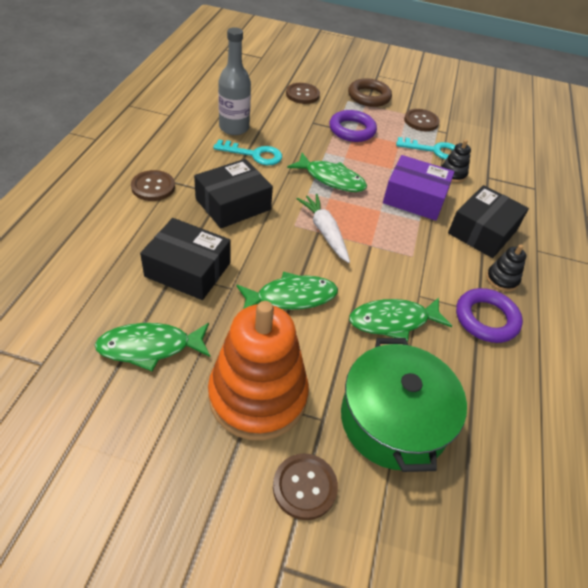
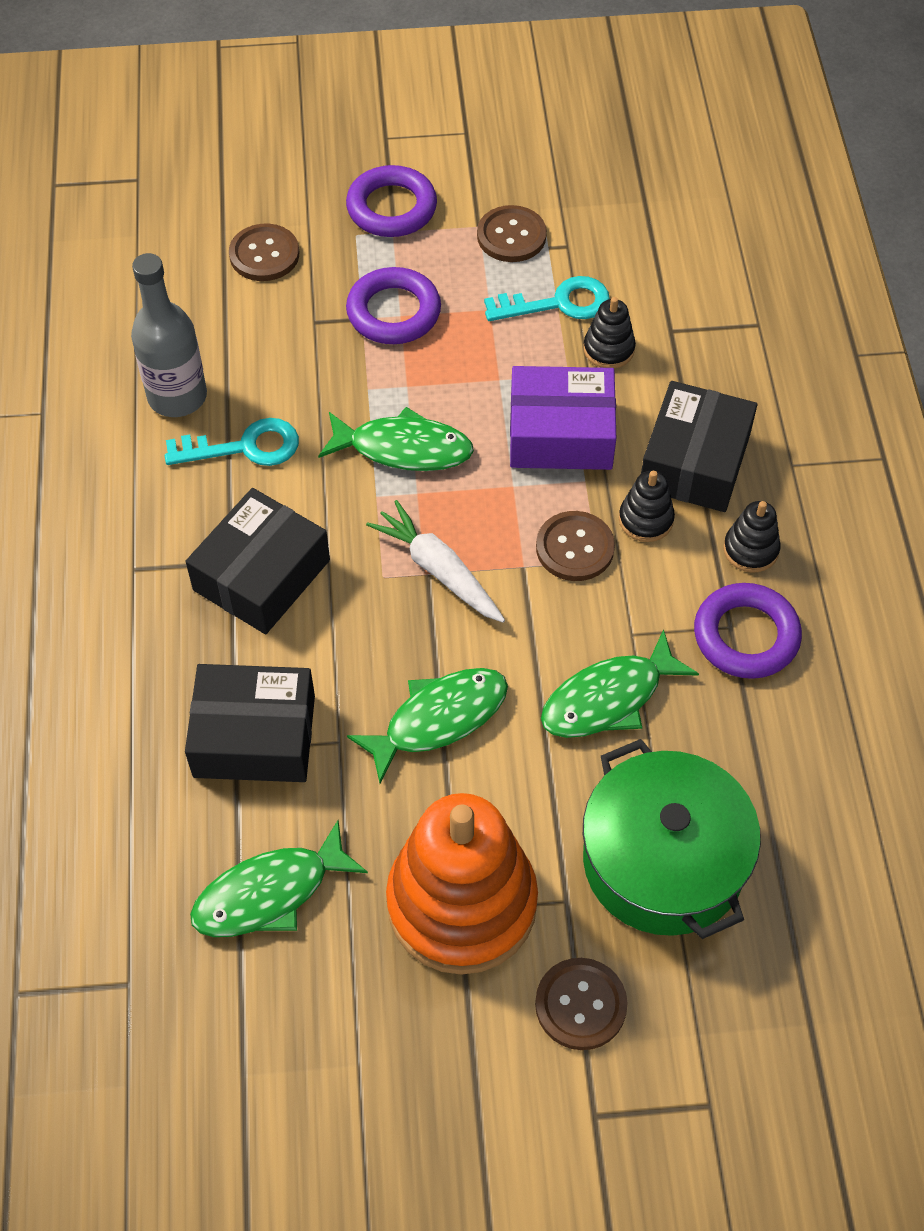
camera: 15 degrees left, 10 degrees up
brown button [131,170,175,201] -> brown button moved to [536,511,615,581]
brown ring [348,78,392,107] -> purple ring [346,165,437,237]
none -> black stacking toy [619,470,675,542]

